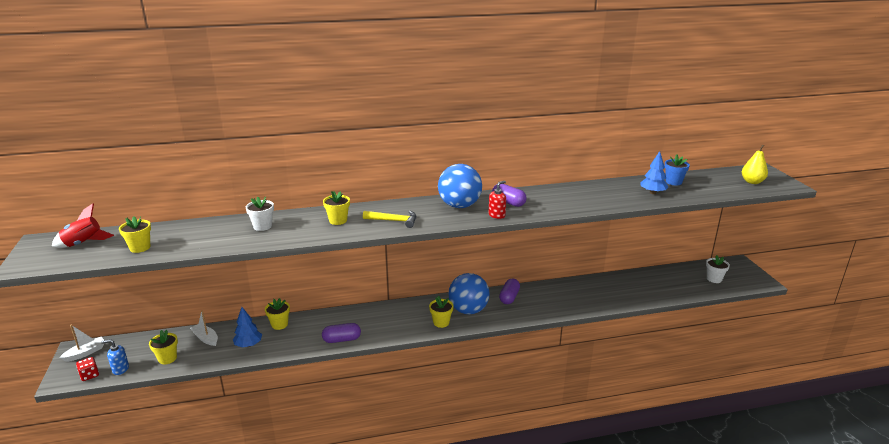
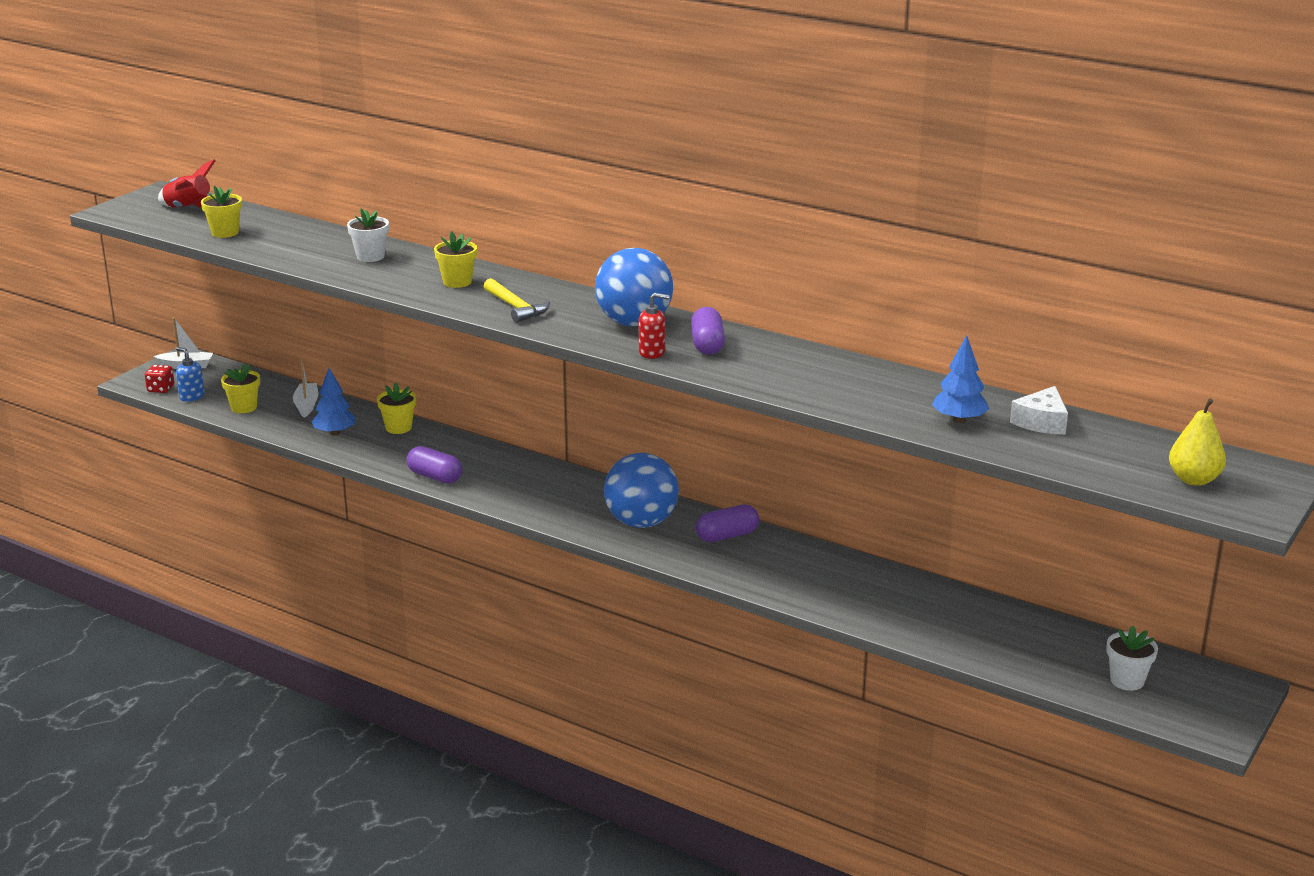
camera: 45 degrees right, 0 degrees up
yellow flower pot [429,296,454,328] -> none
blue flower pot [665,154,690,185] -> white cheese [1010,386,1068,435]

